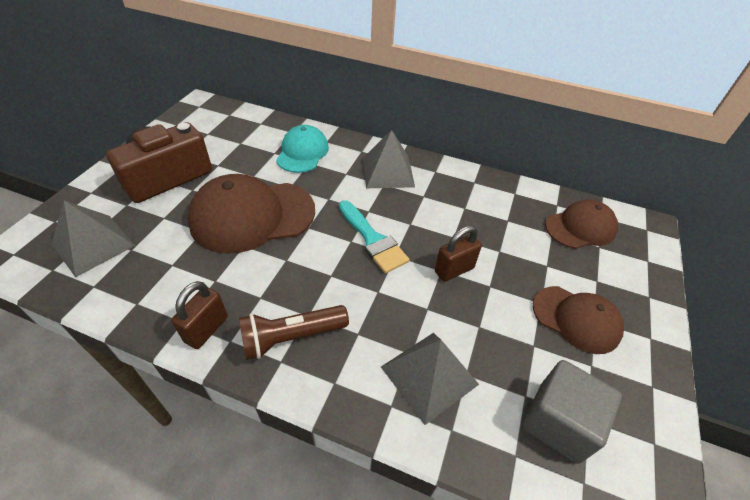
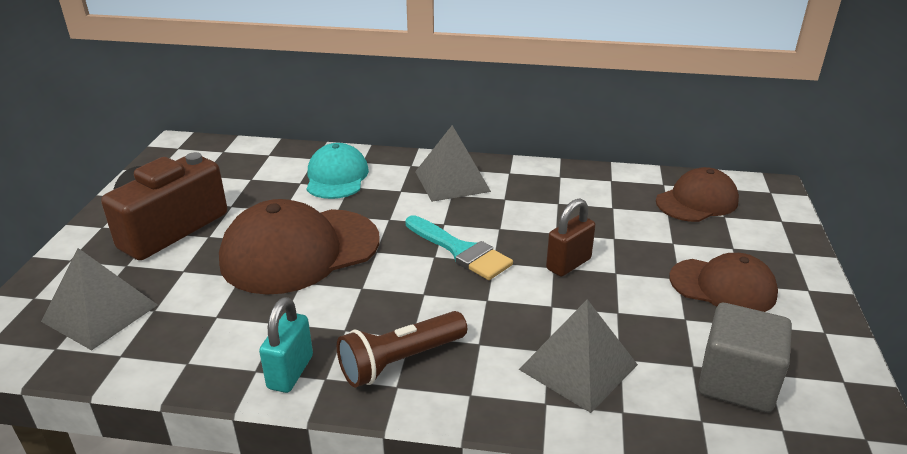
camera: 10 degrees left, 15 degrees down
brown padlock [171,281,228,349] -> turquoise padlock [259,297,313,393]

